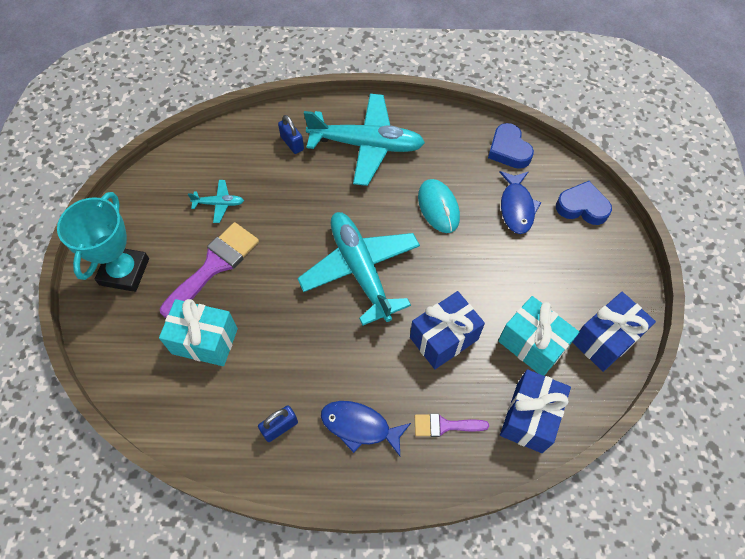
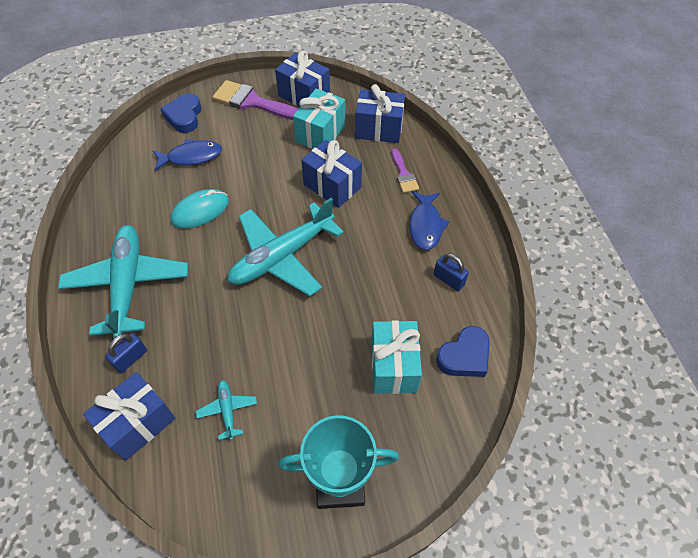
camera: 105 degrees left, 5 degrees down
purple brush [160,222,259,318] -> purple brush moved to [213,80,298,120]
blue heart [488,123,534,169] -> blue heart moved to [436,326,490,377]
none -> blue gift [83,372,176,461]

